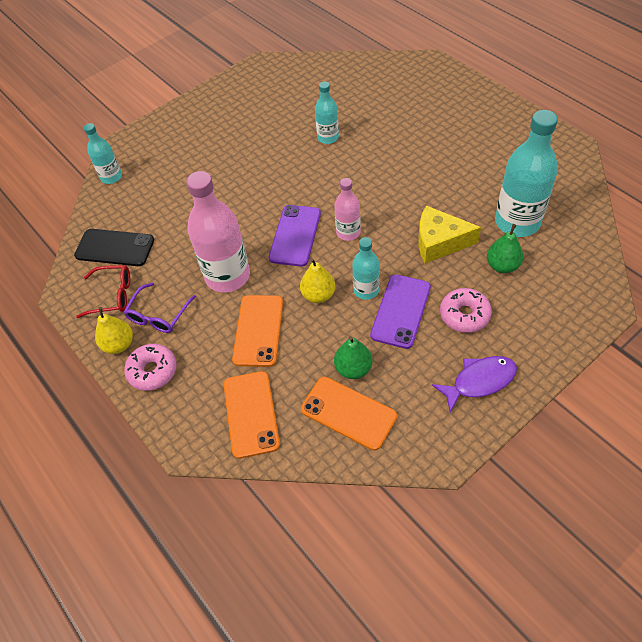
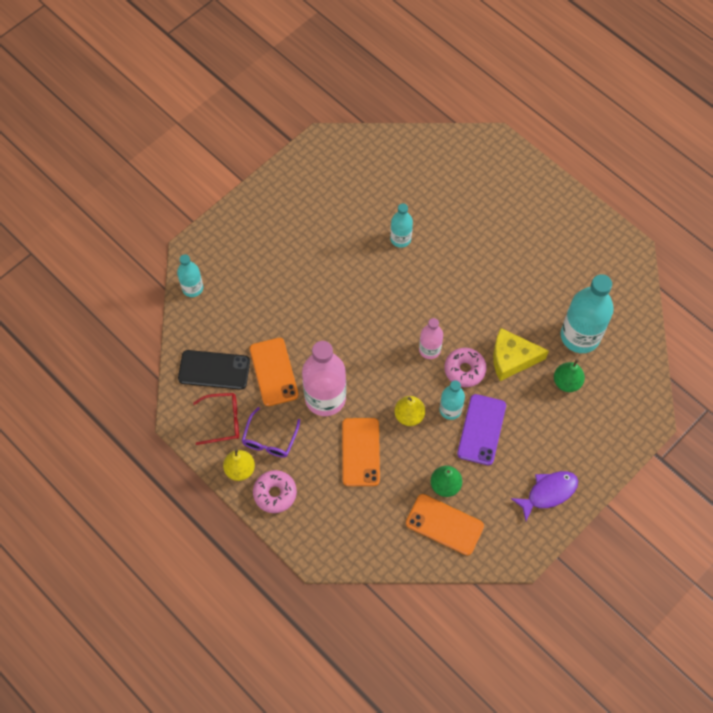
camera: 10 degrees left, 10 degrees up
orange phone [224,371,280,459] -> orange phone moved to [250,338,299,406]
purple phone [269,205,321,267] -> none
pink donut [440,288,492,333] -> pink donut moved to [445,348,486,387]

